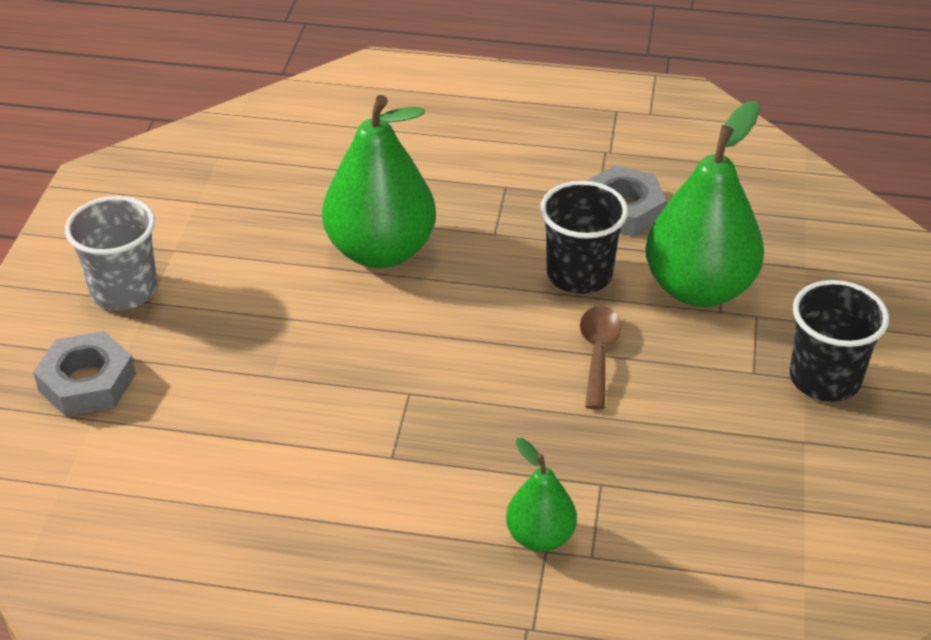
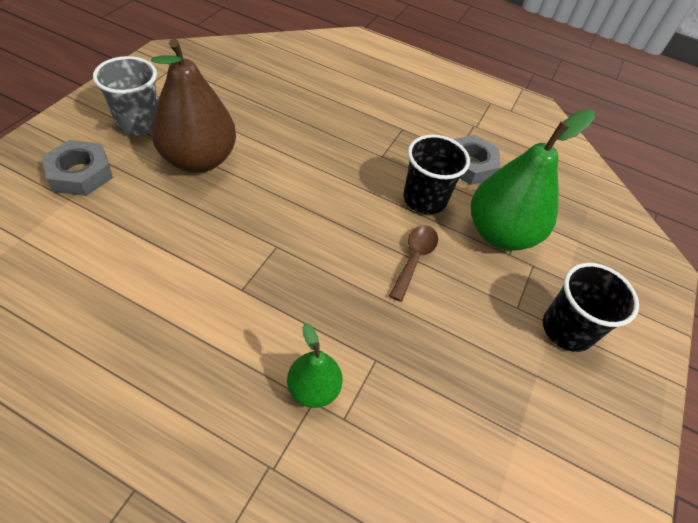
camera: 10 degrees right, 10 degrees up
green pear [322,95,436,268] -> none
none -> brown pear [151,39,236,173]

